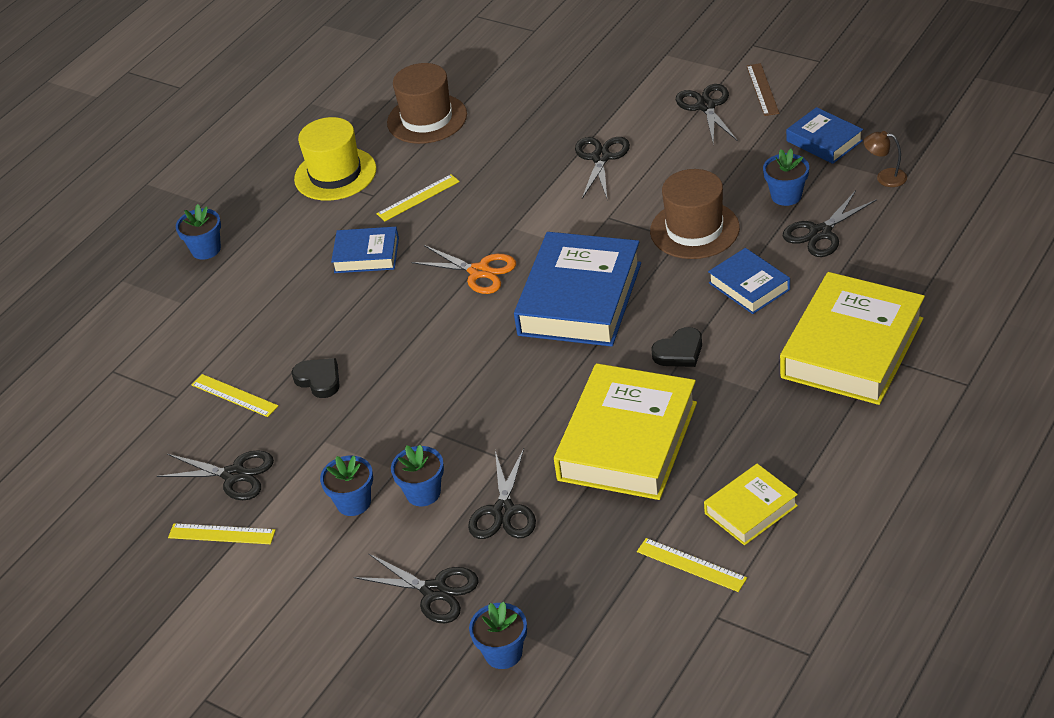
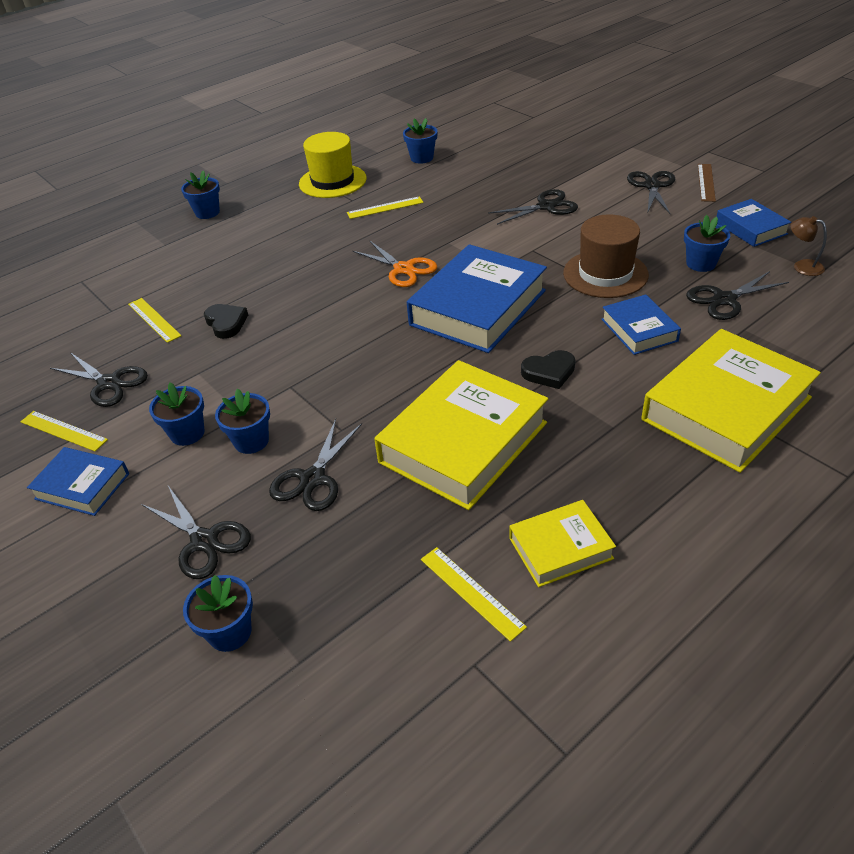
camera: 15 degrees right, 0 degrees up
blue book [331,227,399,273] -> blue book moved to [27,447,129,516]
brown hat [387,63,467,144] -> blue flower pot [403,118,437,164]
black scissors [575,137,630,199] -> black scissors turned 45 degrees clockwise [488,189,578,225]

